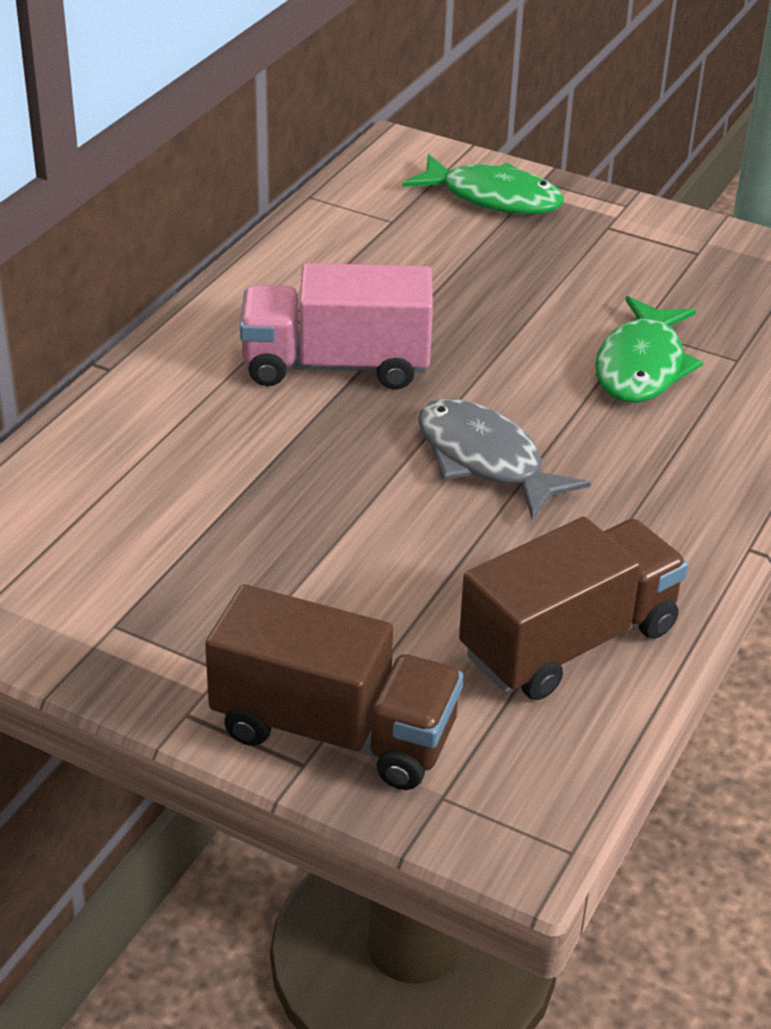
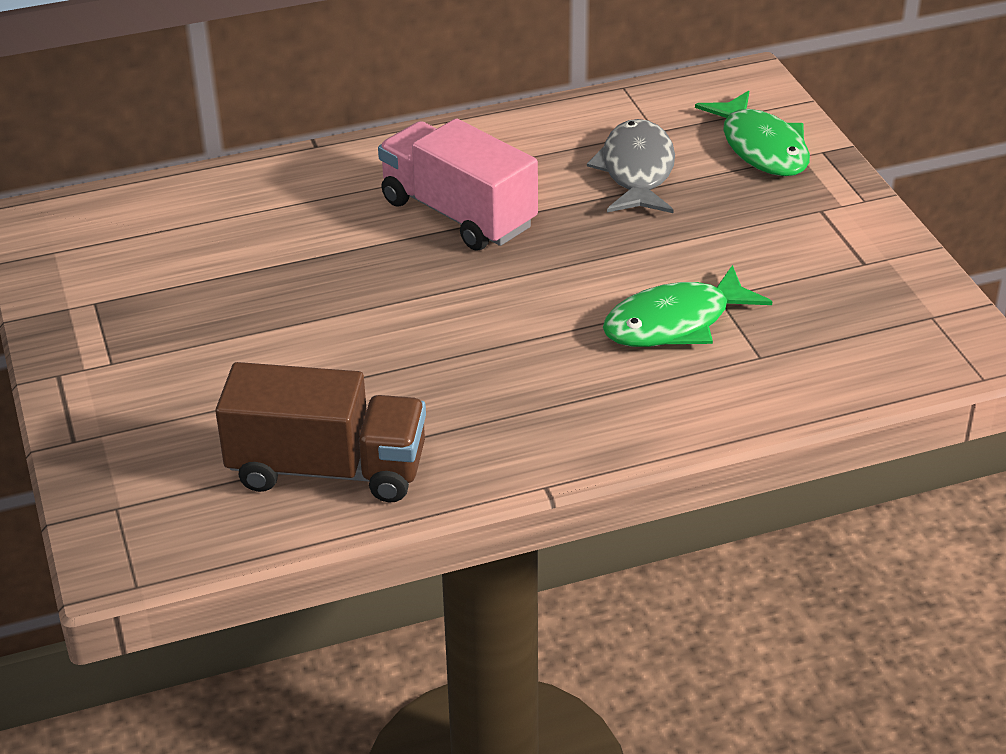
camera: 45 degrees right, 0 degrees up
brown truck [205,584,463,790] -> none
grey fish [418,398,591,519] -> grey fish moved to [587,119,675,213]

